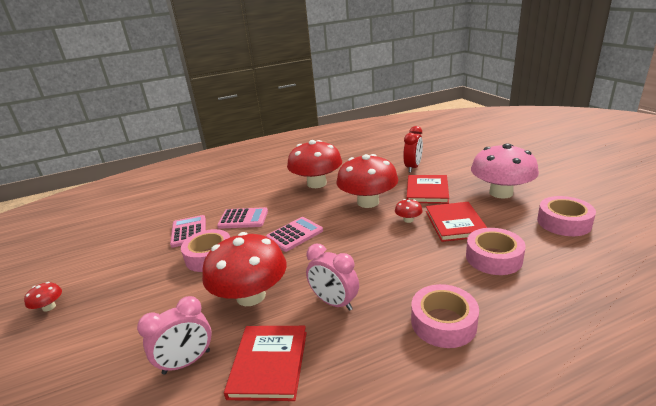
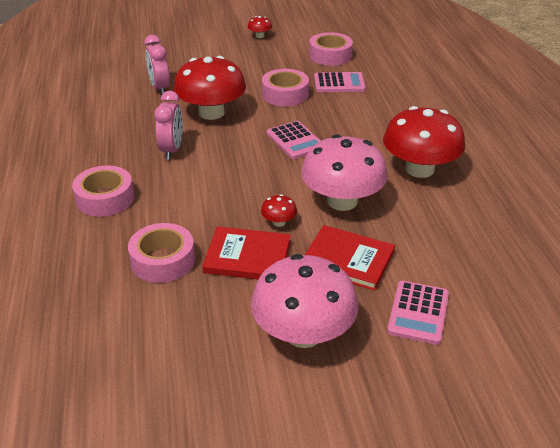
camera: 100 degrees right, 10 degrees up
pink calculator [217,207,268,229] -> pink calculator moved to [387,281,449,345]
red book [224,326,307,401] -> none
pink clock [306,244,359,311] -> pink clock turned 135 degrees clockwise [154,91,183,160]
red mushroom [336,154,398,208] -> pink mushroom [301,134,388,211]
red clock [403,126,423,173] -> none
pink tape [537,196,596,236] -> pink tape moved to [309,32,353,66]

